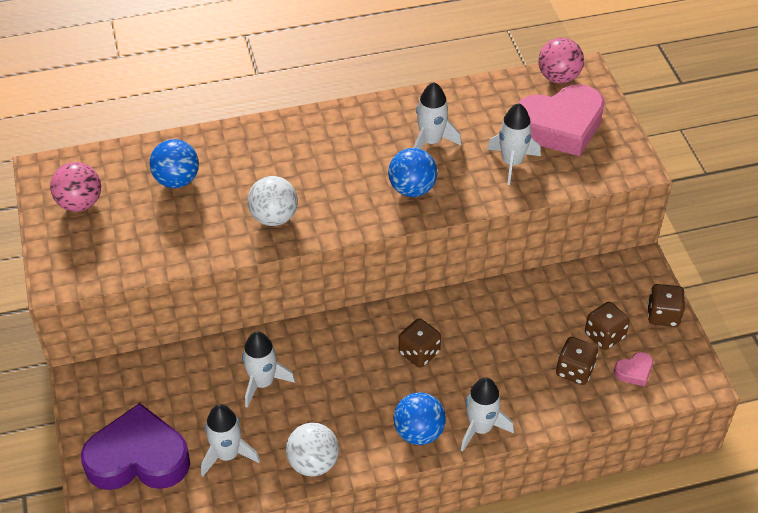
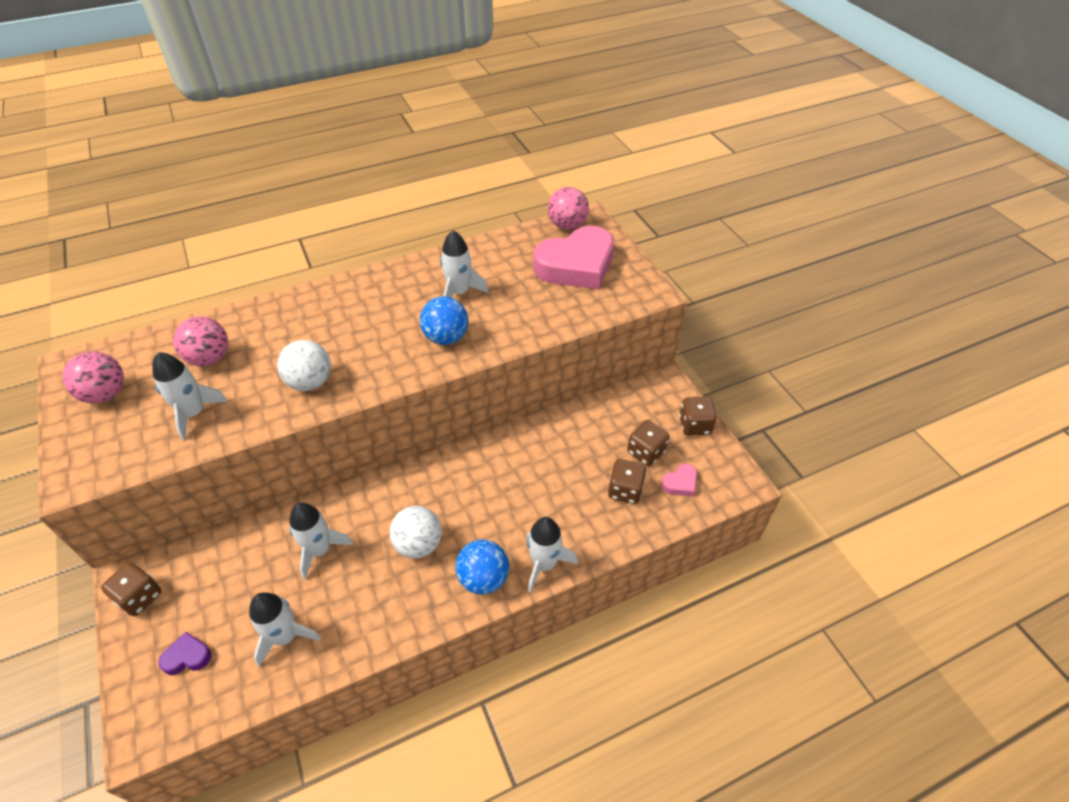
camera: 10 degrees left, 0 degrees up
purple heart [81,403,190,490] -> purple heart [158,632,211,675], size x0.41
blue ball [149,139,199,188] -> pink ball [173,317,228,366]
white ball [286,423,339,476] -> white ball moved to [389,506,442,558]
brown dice [399,319,441,368] -> brown dice moved to [101,562,161,616]
white rocket [487,103,541,185] -> white rocket moved to [152,352,228,441]

